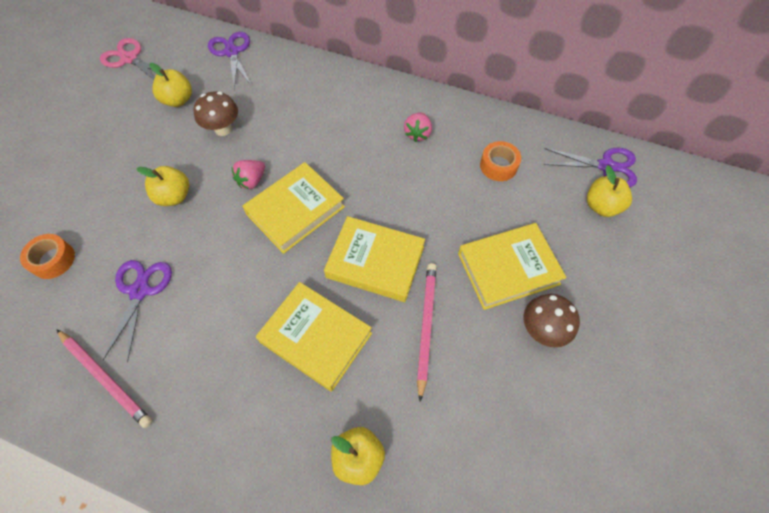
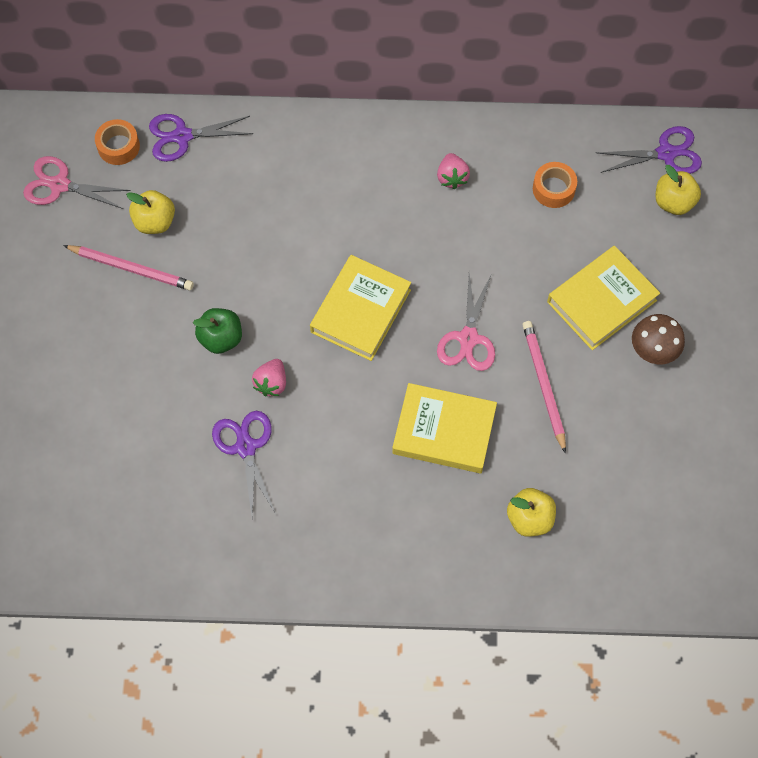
camera: 20 degrees left, 5 degrees up
orange tape [20,234,75,279] -> orange tape moved to [95,119,140,165]
pink pencil [57,330,152,428] -> pink pencil moved to [63,245,194,291]
yellow apple [137,166,189,206] -> green apple [193,308,242,354]
brown mushroom [194,91,238,136] -> none
purple scissors [208,32,252,91] -> purple scissors turned 60 degrees counterclockwise [149,114,253,162]
pink strawberry [232,160,265,189] -> pink strawberry moved to [252,359,286,396]
yellow book [324,216,425,302] -> pink scissors [437,273,495,371]

